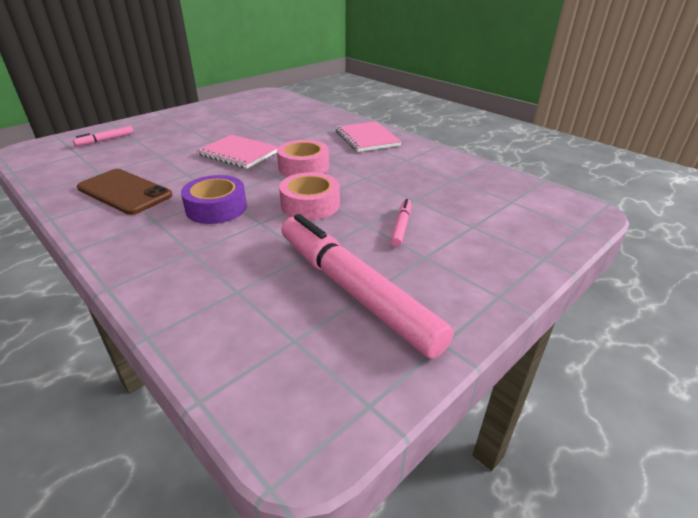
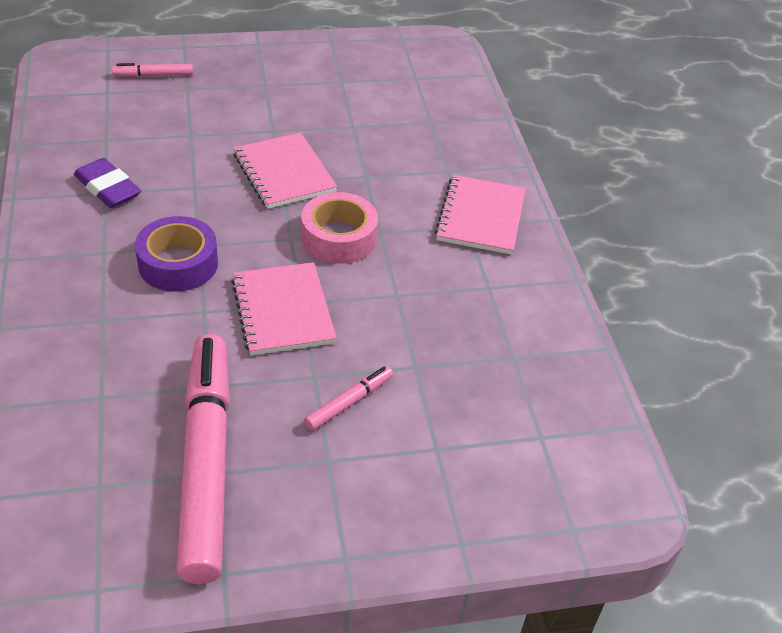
camera: 30 degrees right, 10 degrees up
brown phone [77,169,173,215] -> purple eraser [74,158,141,208]
pink tape [279,172,340,220] -> pink notebook [231,262,337,355]

